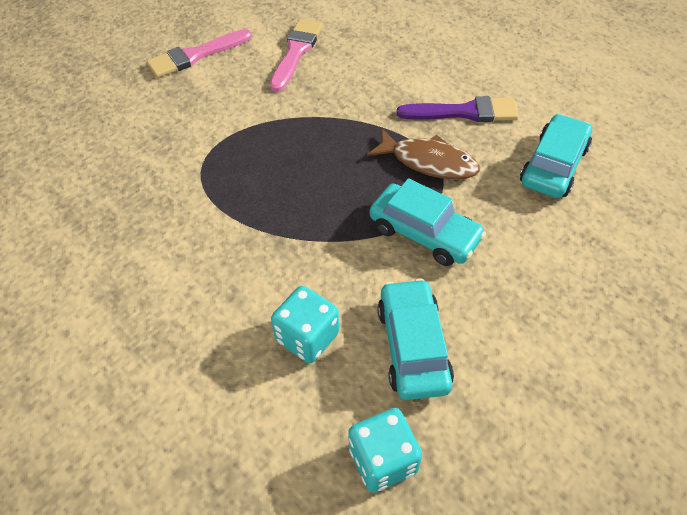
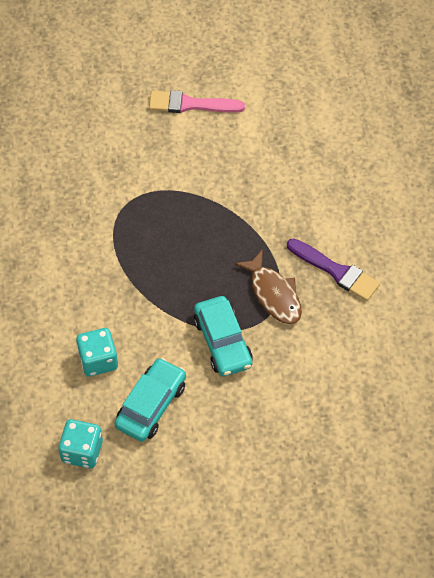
camera: 35 degrees right, 5 degrees up
pink brush [270,19,323,92] -> none
turquoise car [520,114,592,198] -> none

